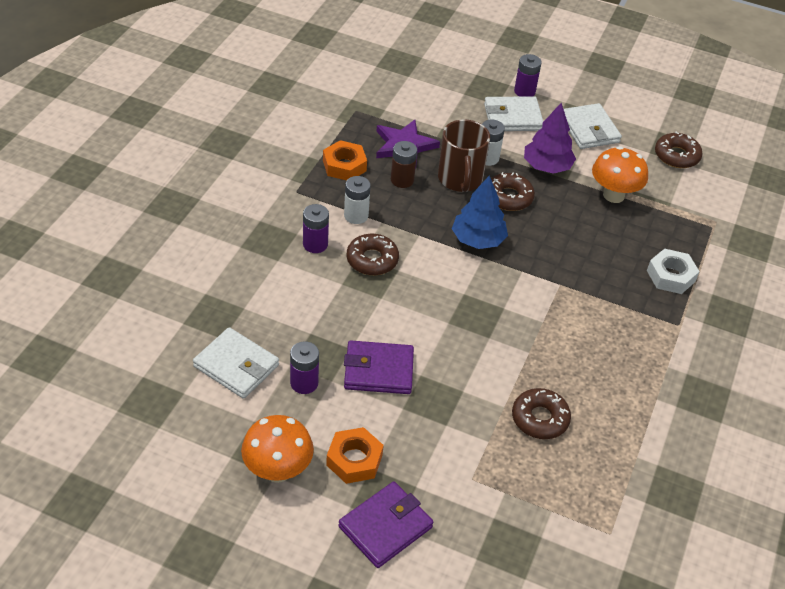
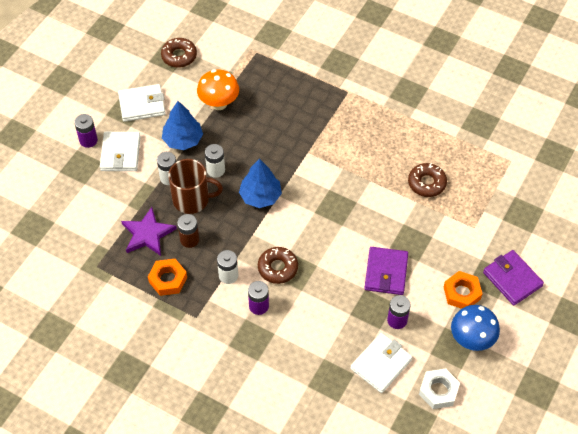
camera: 80 degrees left, 10 degrees up
orange mushroom [241,415,314,483] -> blue mushroom [451,305,500,351]
brown donut [491,172,535,211] -> white battery [205,144,225,178]
purple tree [524,103,576,174] -> blue tree [162,101,203,150]
white nut [647,249,700,294] -> white nut moved to [419,369,460,409]

